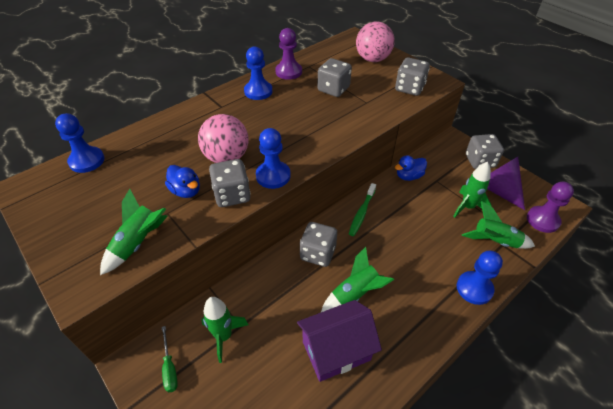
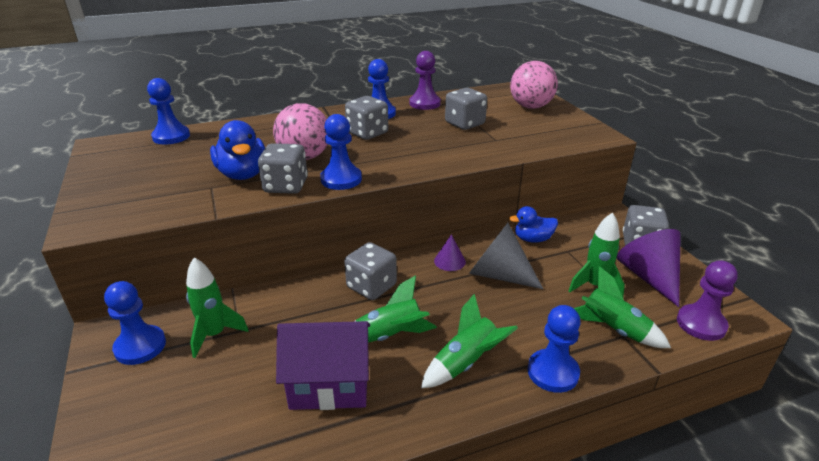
camera: 20 degrees right, 15 degrees down
green rocket [100,189,168,275] -> green rocket moved to [421,294,518,388]
green screwdriver [162,326,178,393] -> blue pawn [104,281,166,365]
blue duck [165,165,200,198] -> blue duck [210,120,265,180], size x1.53
green toothbrush [349,183,376,236] -> purple cone [434,234,466,271]
grey dice [395,57,430,96] -> grey dice moved to [345,96,388,140]
none -> grey cone [469,223,543,289]

